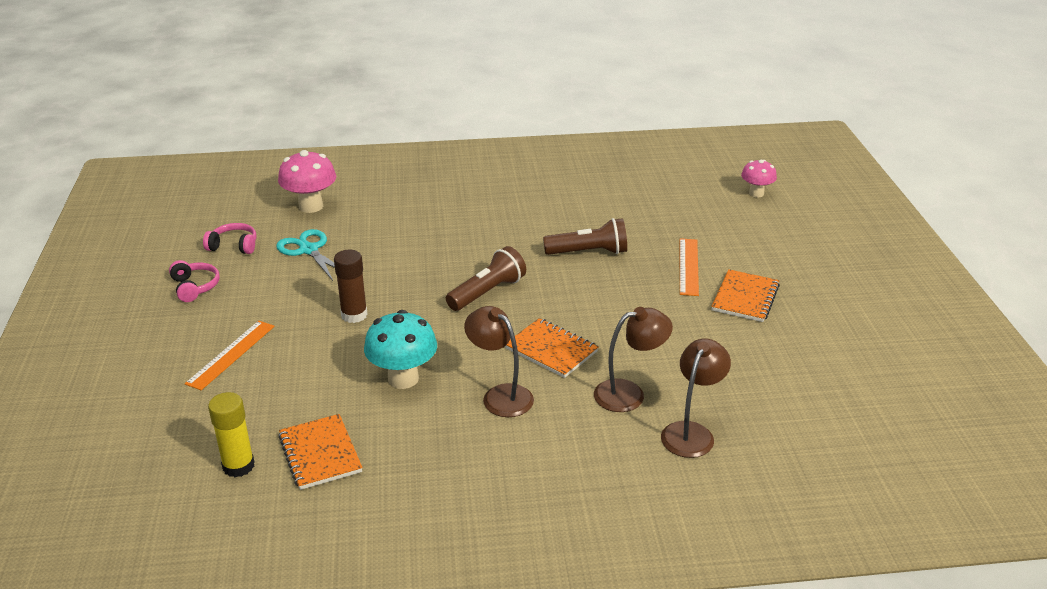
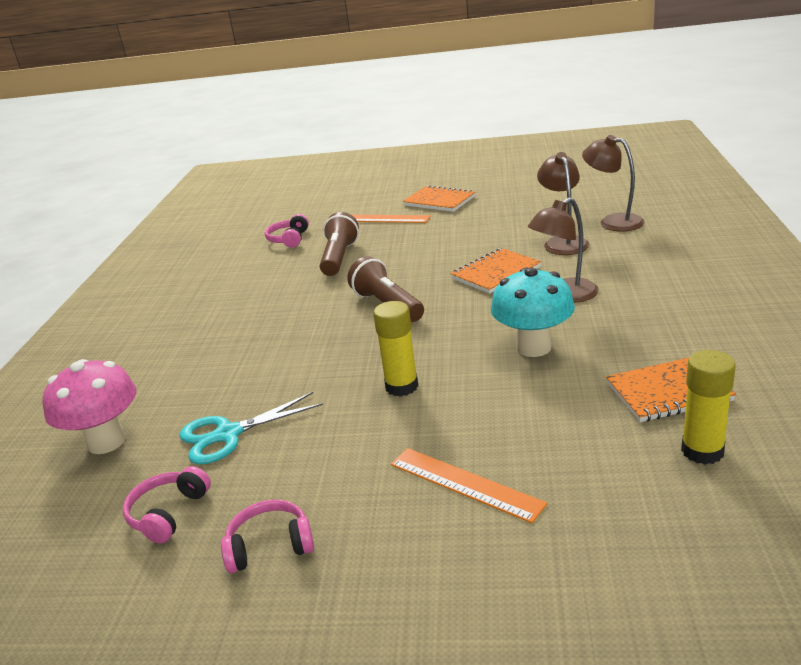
camera: 75 degrees left, 5 degrees down
brown glue stick [334,250,368,323] -> yellow glue stick [373,301,418,396]
pink mushroom [741,160,777,197] -> none
none -> pink headphones [265,214,309,248]

